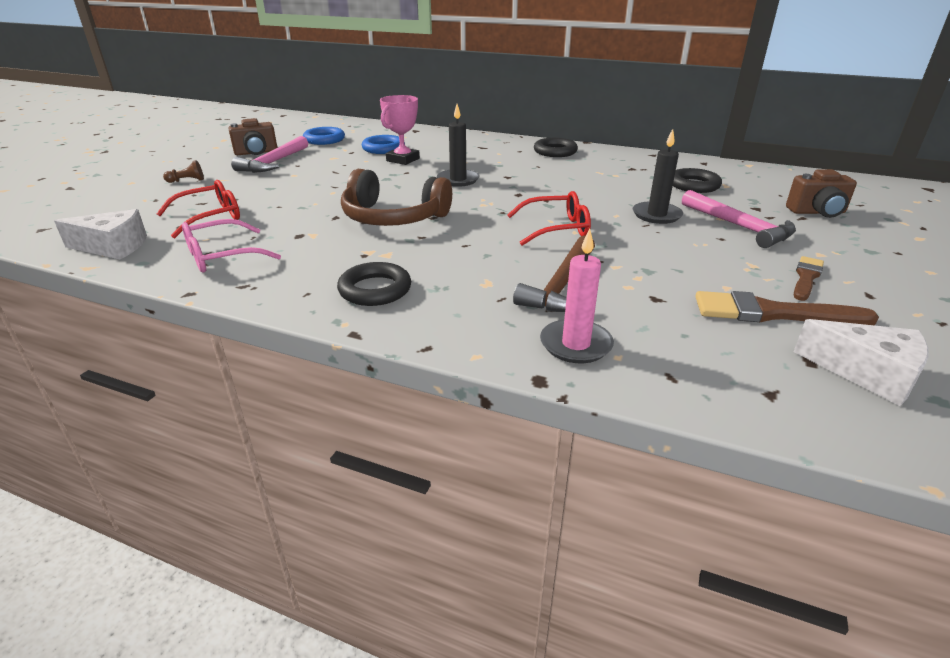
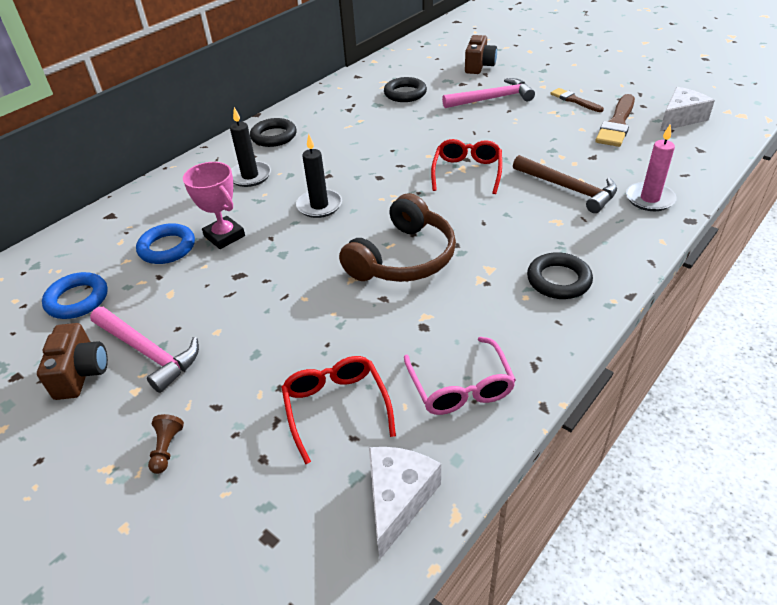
camera: 70 degrees left, 10 degrees up
black candle [633,129,683,224] -> black candle moved to [230,107,271,187]

